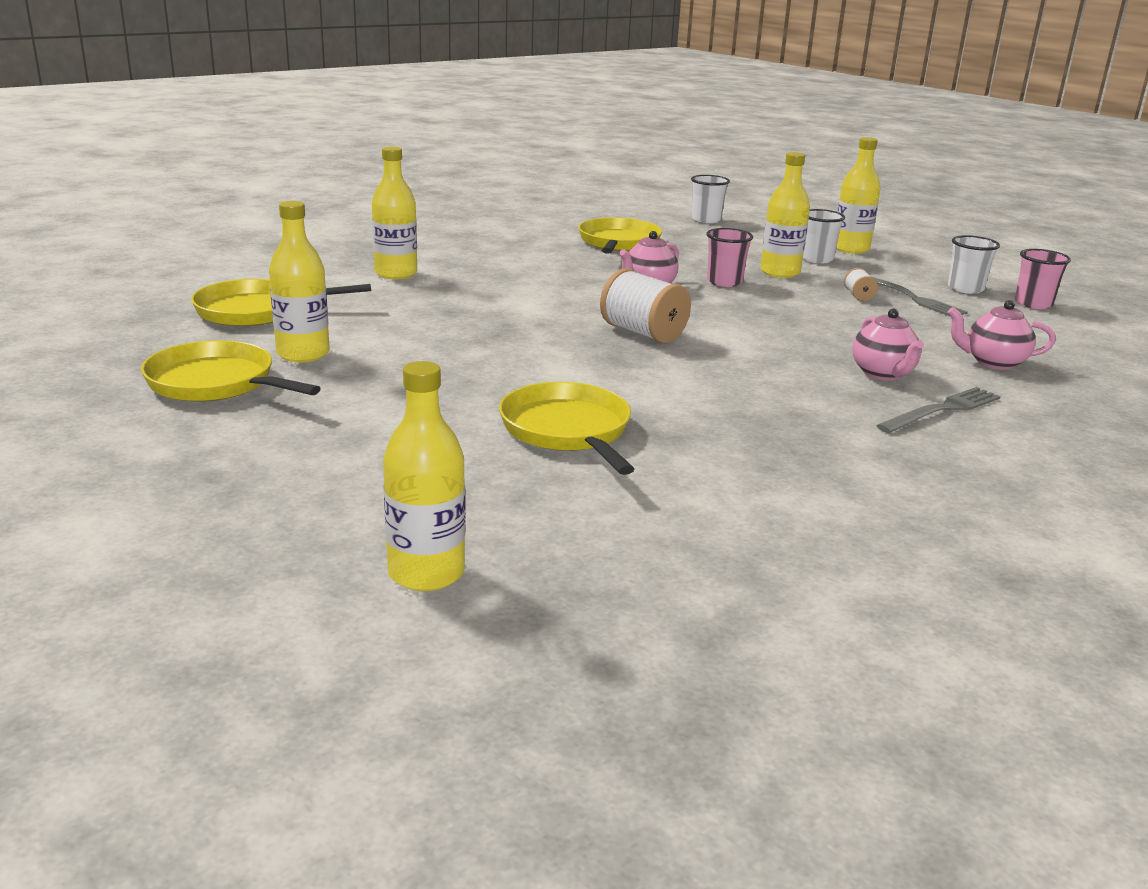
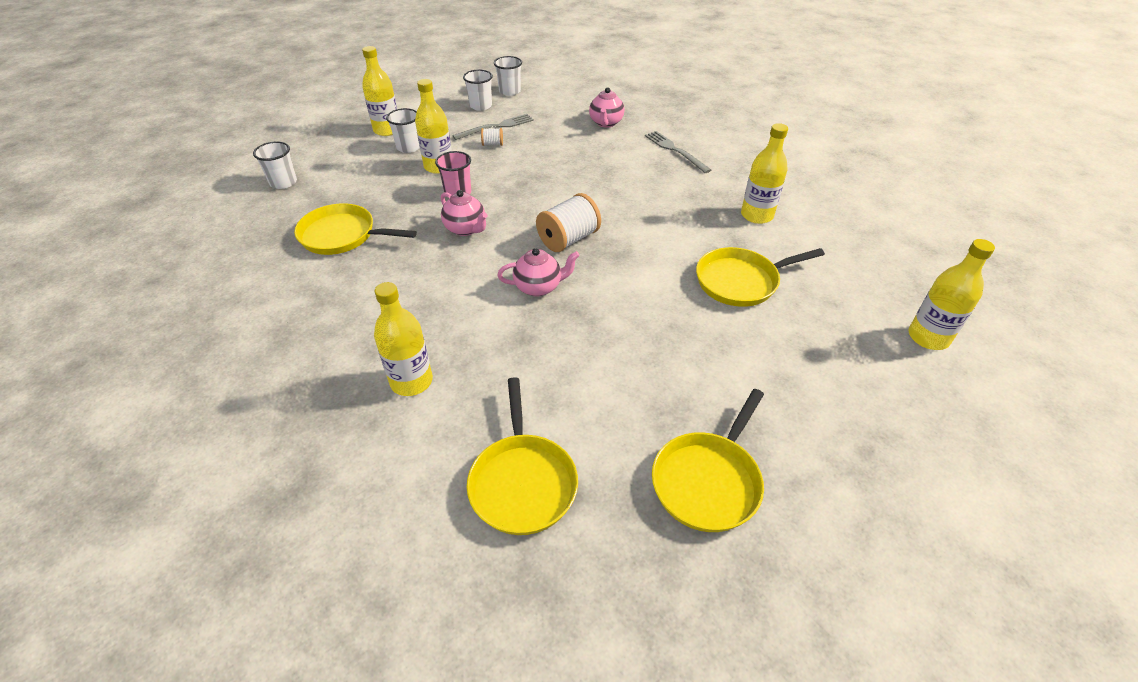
camera: 85 degrees left, 20 degrees up
yellow bottle [269,201,330,362] -> yellow bottle moved to [741,123,788,224]
pink teapot [852,309,924,381] -> pink teapot moved to [497,248,580,297]
pink cup [1015,249,1071,309] -> white cup [494,56,522,96]

